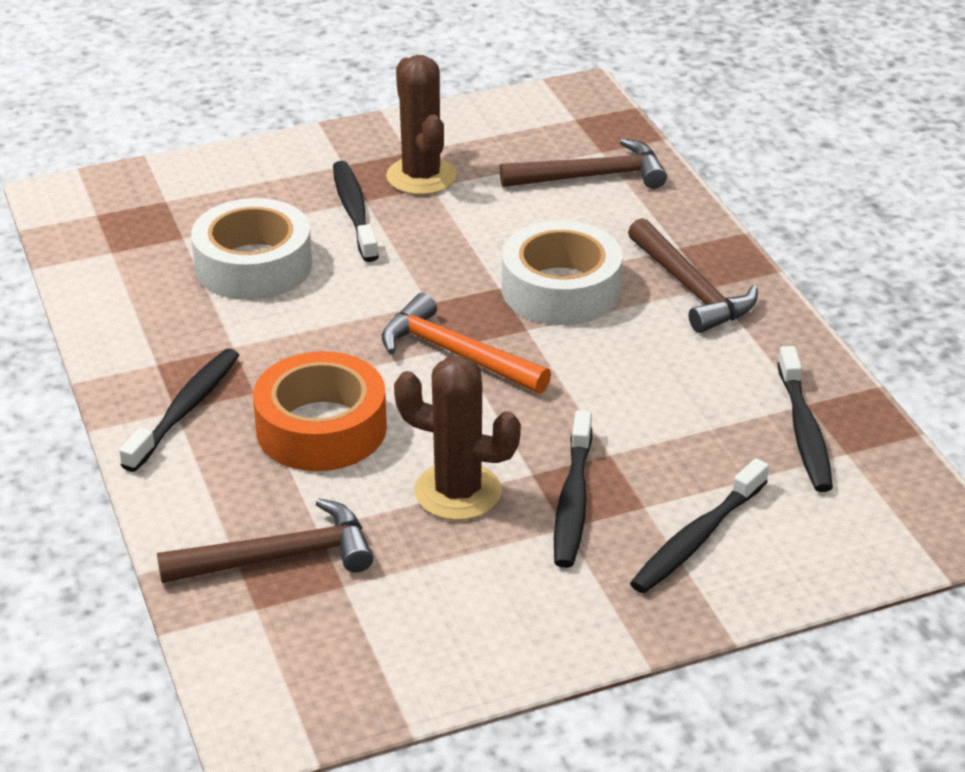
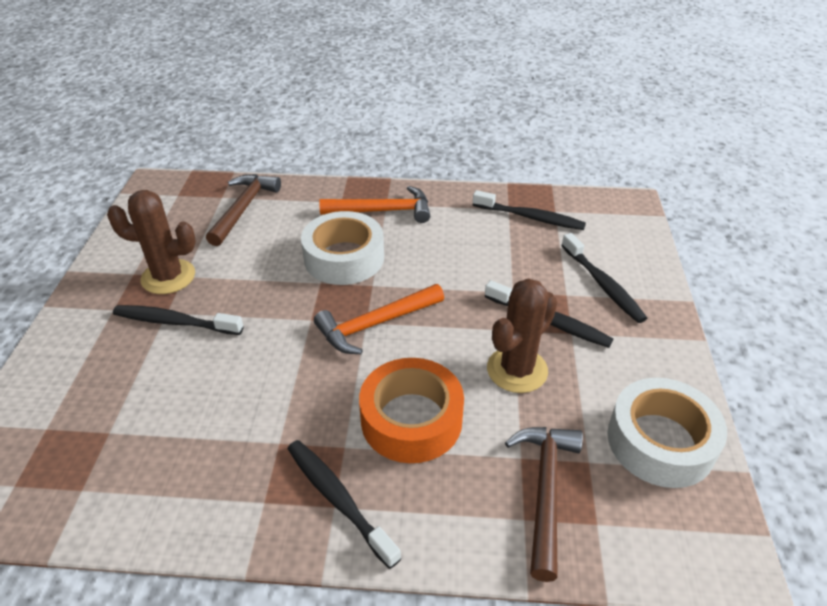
camera: 65 degrees left, 5 degrees up
white tape [191,198,312,300] -> white tape moved to [607,378,727,488]
brown hammer [628,218,758,333] -> orange hammer [319,186,430,223]

